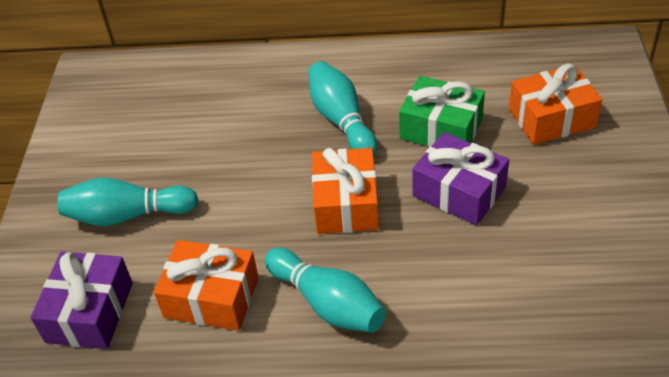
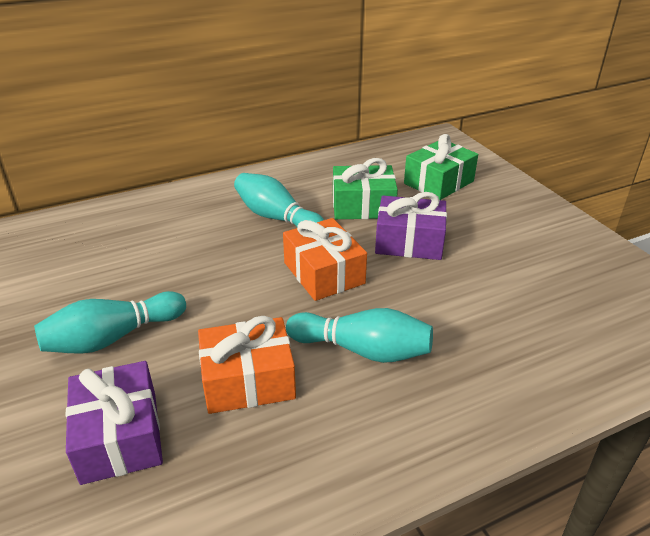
camera: 30 degrees left, 10 degrees down
orange gift [509,64,602,145] -> green gift [404,134,478,200]

